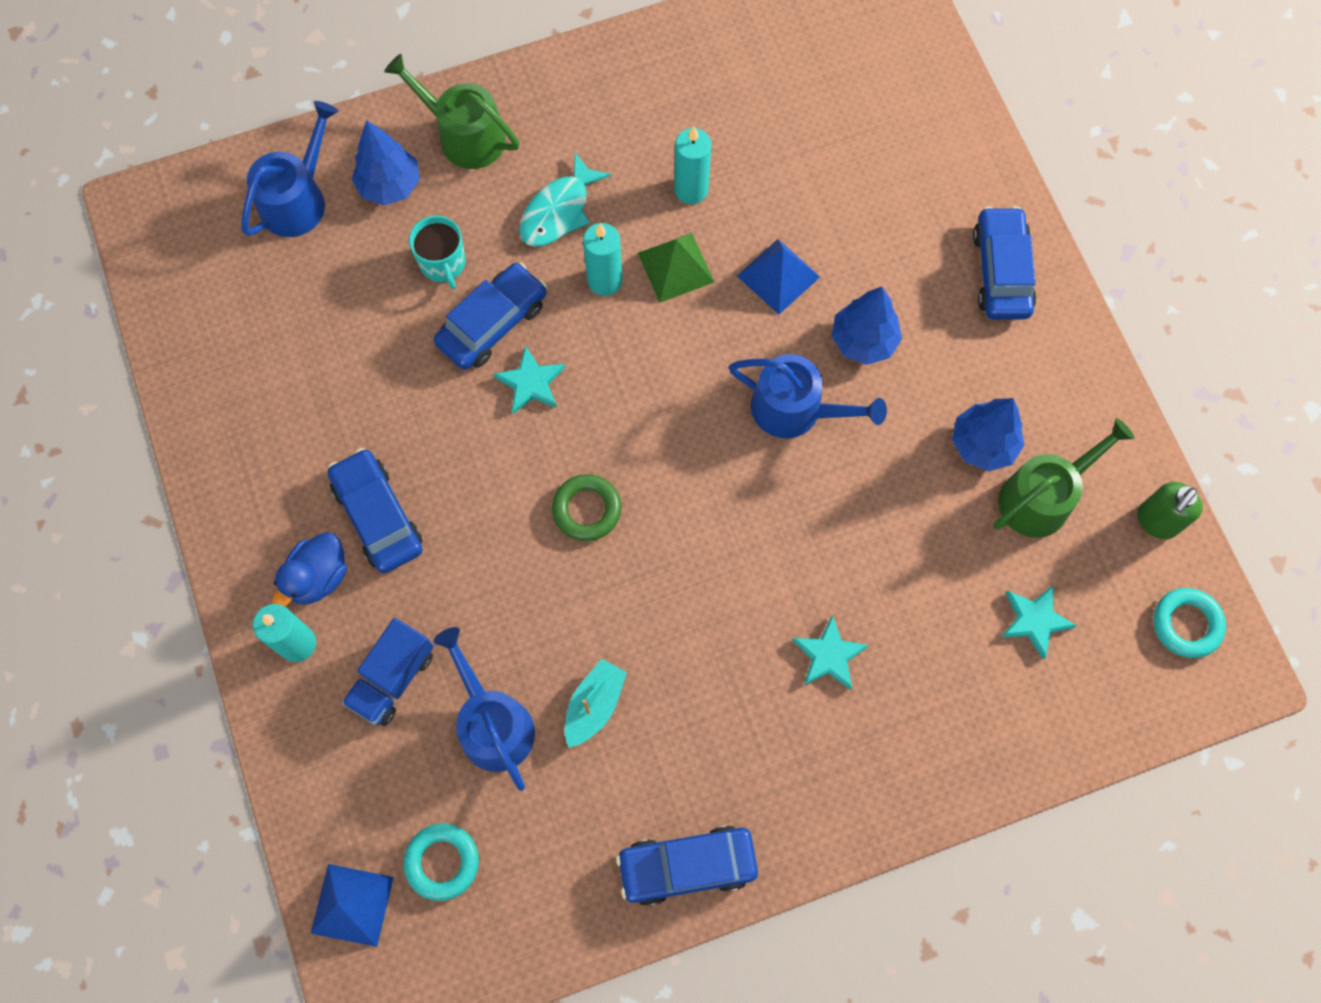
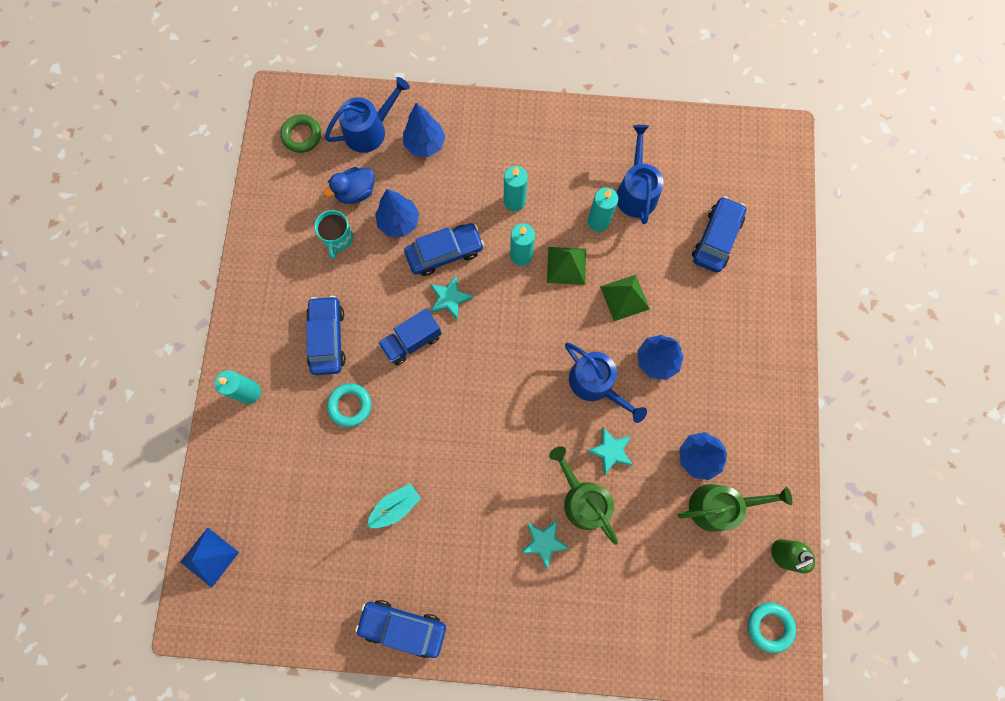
camera: 25 degrees right, 5 degrees up
blue duck [273,532,347,607] -> blue duck moved to [323,167,375,204]
blue truck [342,618,434,726] -> blue truck moved to [378,308,442,365]
green watering can [384,54,519,169] -> green watering can moved to [549,446,618,545]
turquoise ring [403,823,479,901] -> turquoise ring moved to [327,383,371,427]
turquoise mug [409,216,465,289] -> turquoise mug moved to [314,210,353,259]
blue watering can [434,627,535,791] -> blue watering can moved to [616,125,664,224]
turquoise fish [519,152,611,247] -> turquoise candle [504,166,528,211]
green ring [552,474,621,541] -> green ring moved to [280,114,321,153]
blue pyramid [737,239,820,314] -> green pyramid [600,275,650,321]
blue car [973,206,1036,320] -> blue car moved to [692,196,746,273]
turquoise star [1001,585,1077,660] -> turquoise star moved to [587,427,633,475]
none -> blue tree [375,189,419,237]

